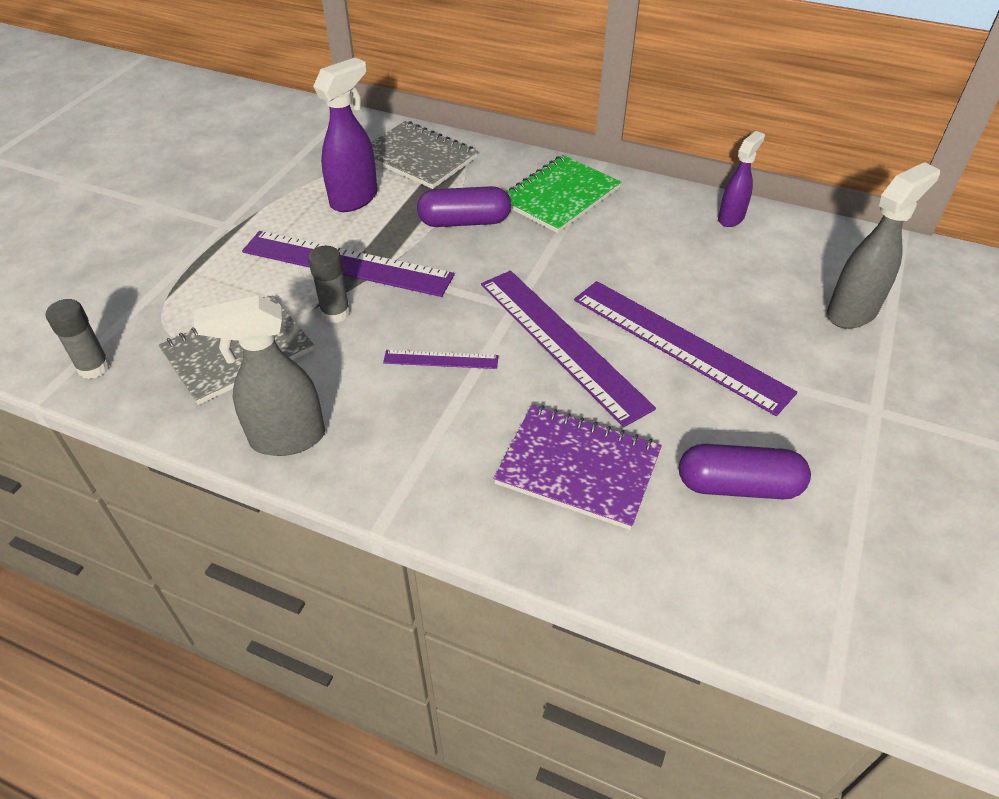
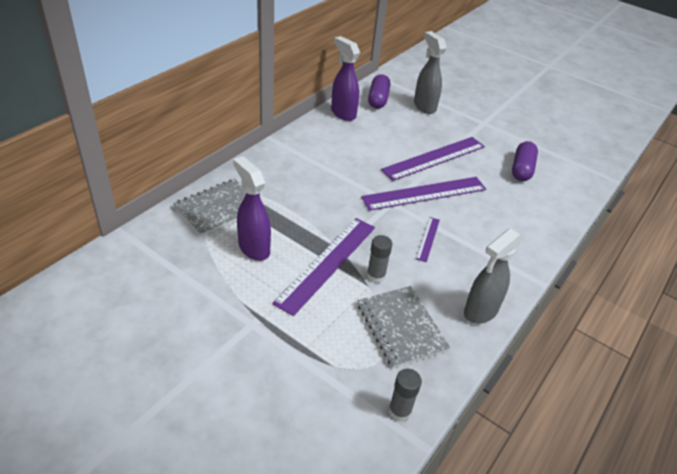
camera: 80 degrees left, 5 degrees down
grey spray bottle [194,295,325,456] -> grey spray bottle turned 45 degrees clockwise [464,228,523,324]
purple capsule [417,186,511,227] -> purple capsule moved to [368,74,390,109]
purple notebook [493,405,662,530] -> none
green notebook [505,155,621,233] -> none
purple spray bottle [718,131,765,227] -> purple spray bottle [331,36,360,121], size x1.58

